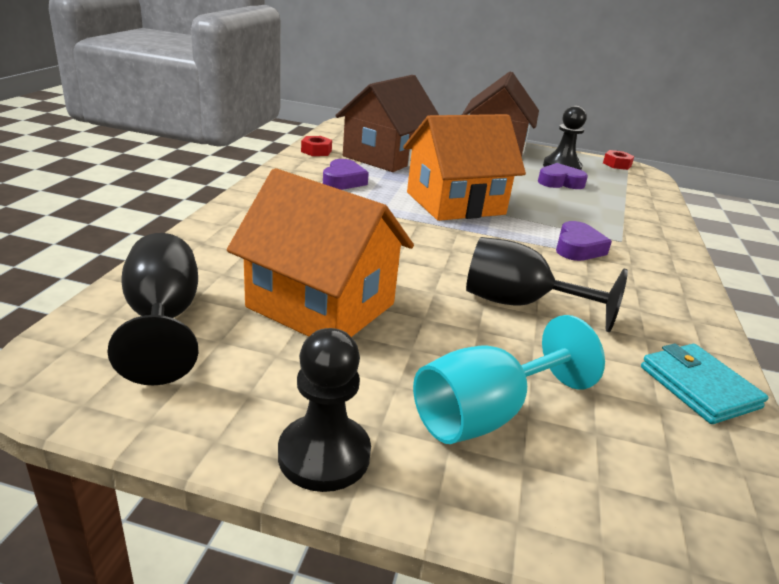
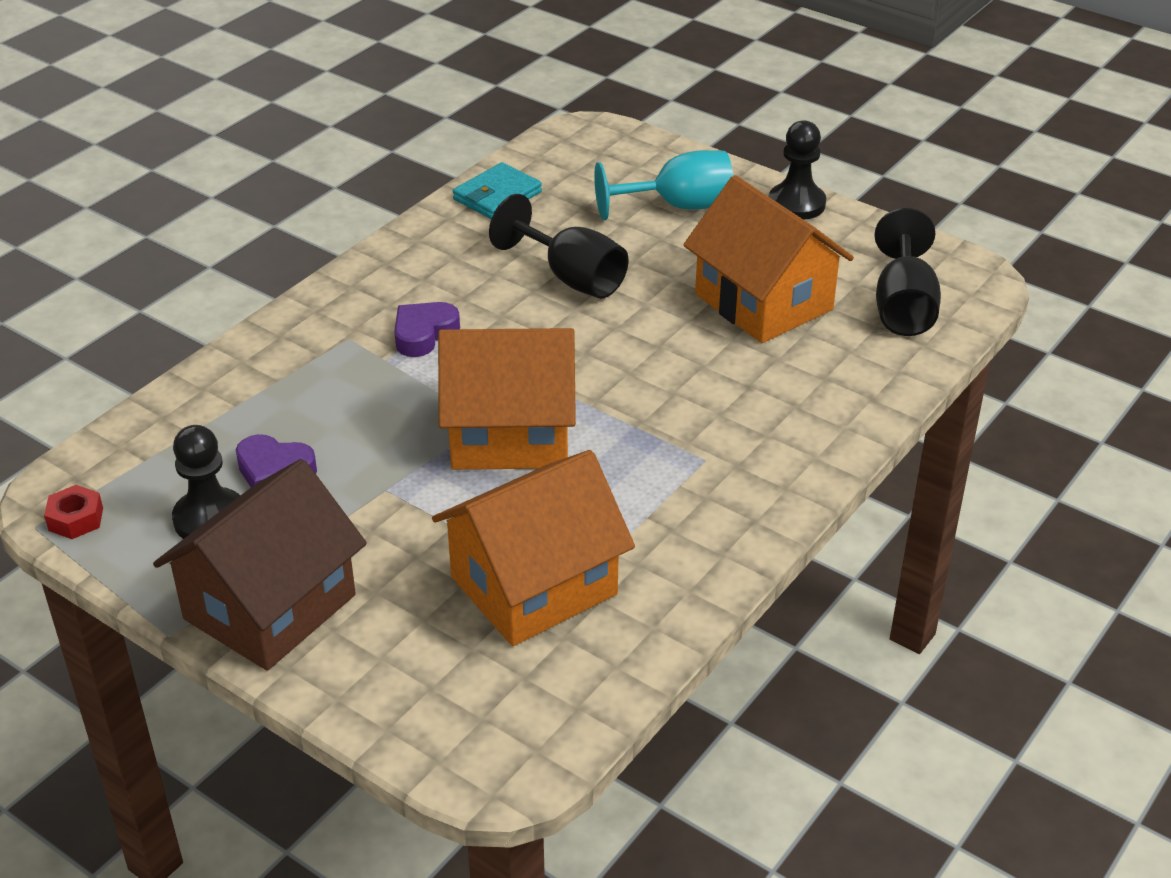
camera: 155 degrees left, 10 degrees up
red nut [301,136,332,156] -> none
purple heart [323,159,369,190] -> none
brown house [335,75,439,172] -> orange house [432,450,635,646]
turquoise wallet [641,344,768,424] -> turquoise wallet turned 45 degrees clockwise [453,162,542,219]

